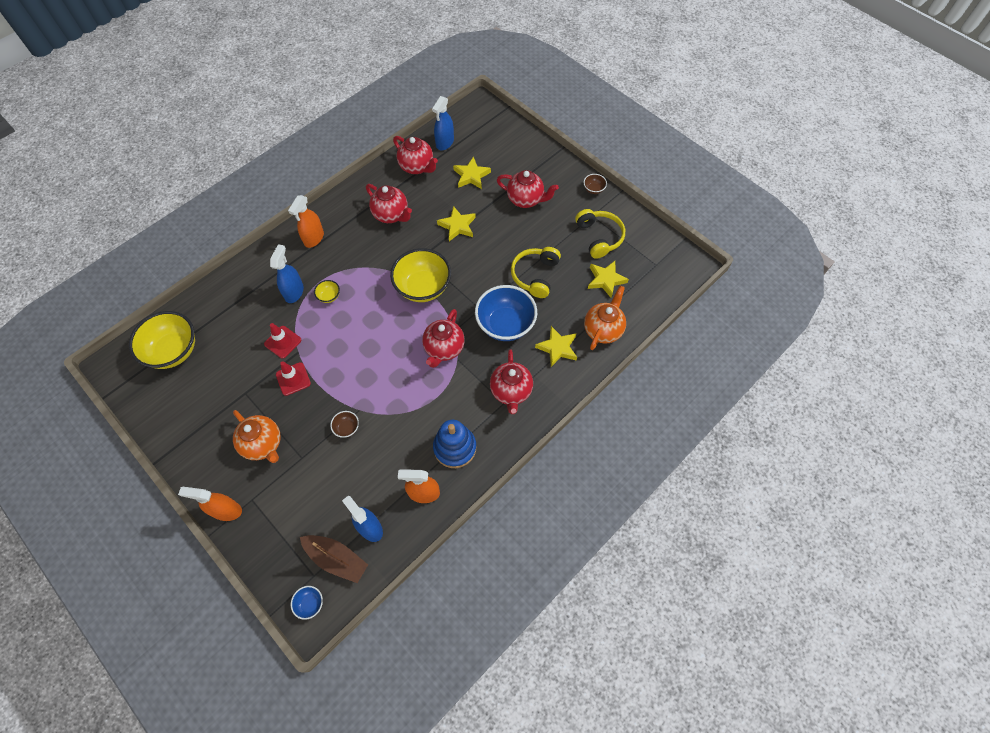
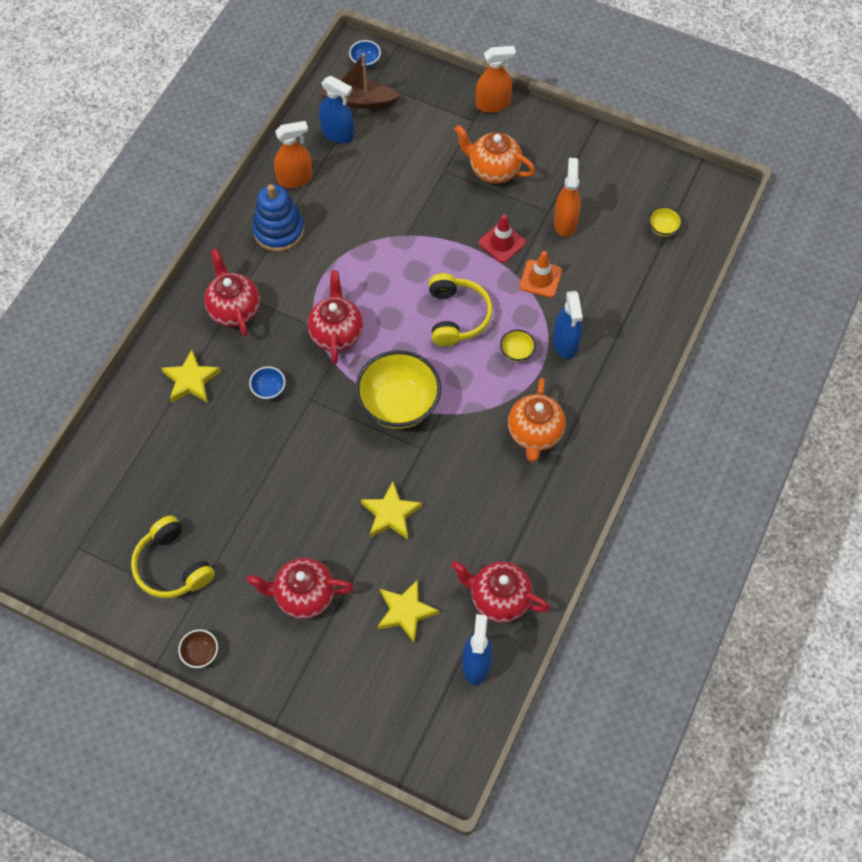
camera: 160 degrees right, 0 degrees up
yellow bowl [129,311,195,369] -> yellow bowl [648,206,682,237], size x0.43
red traffic cone [264,323,301,359] -> orange traffic cone [519,251,562,298]
orange spray bottle [288,195,324,248] -> orange spray bottle moved to [554,158,581,237]
brown bowl [330,411,359,438] -> none
red teapot [366,184,412,223] -> none
blue bowl [475,285,537,341] -> blue bowl [249,366,285,400], size x0.43
yellow headphones [511,247,561,298] -> yellow headphones moved to [429,273,493,346]
orange teapot [584,286,626,350] -> orange teapot moved to [508,378,566,462]
yellow star [588,261,629,298] -> none

